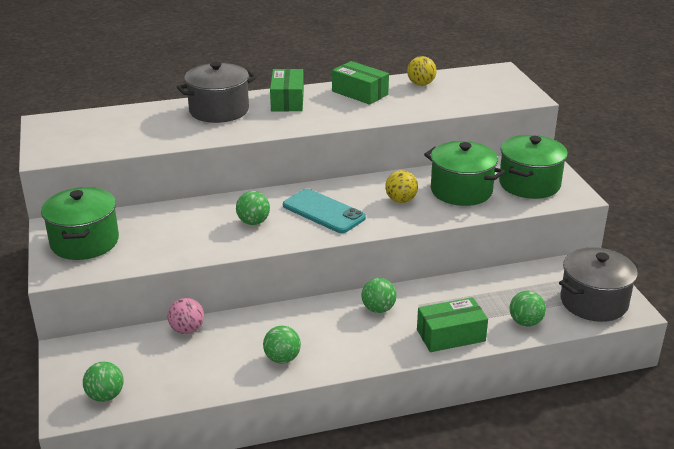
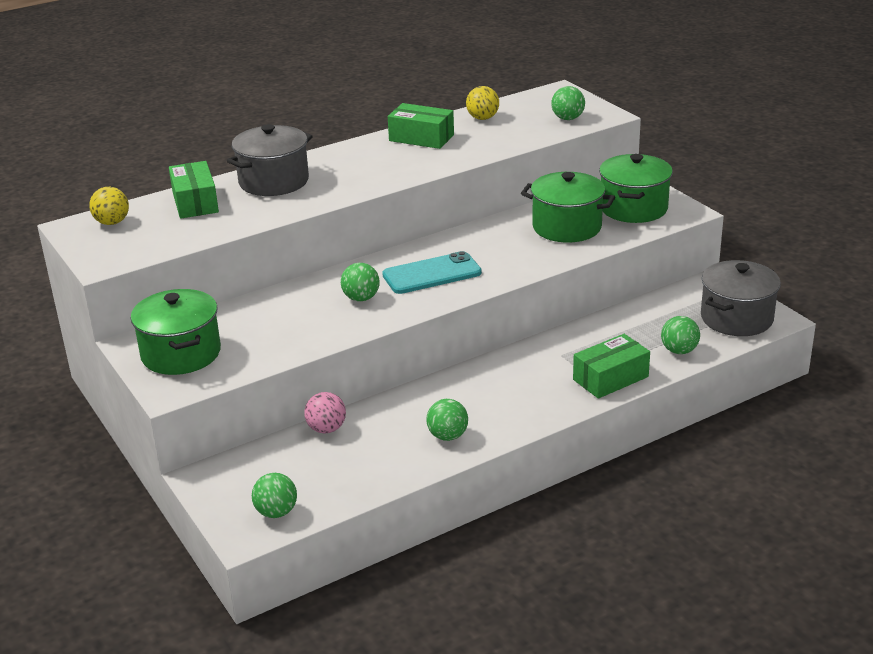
camera: 15 degrees left, 0 degrees up
green box [270,69,304,111] -> green box moved to [169,161,219,219]
turquoise phone [283,189,366,233] -> turquoise phone turned 45 degrees counterclockwise [382,251,482,294]
green ball [361,278,397,313] -> green ball moved to [551,86,585,120]
yellow ball [385,170,418,203] -> yellow ball moved to [89,187,129,225]

